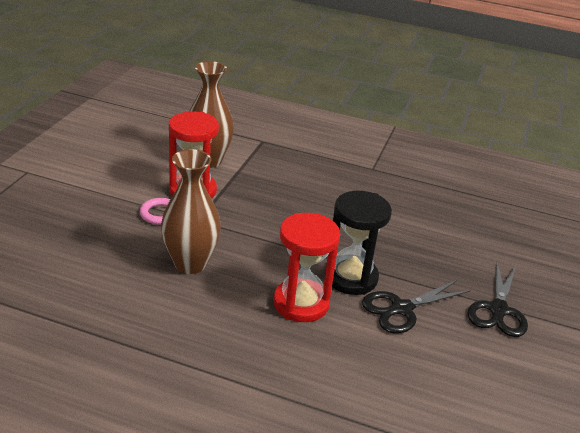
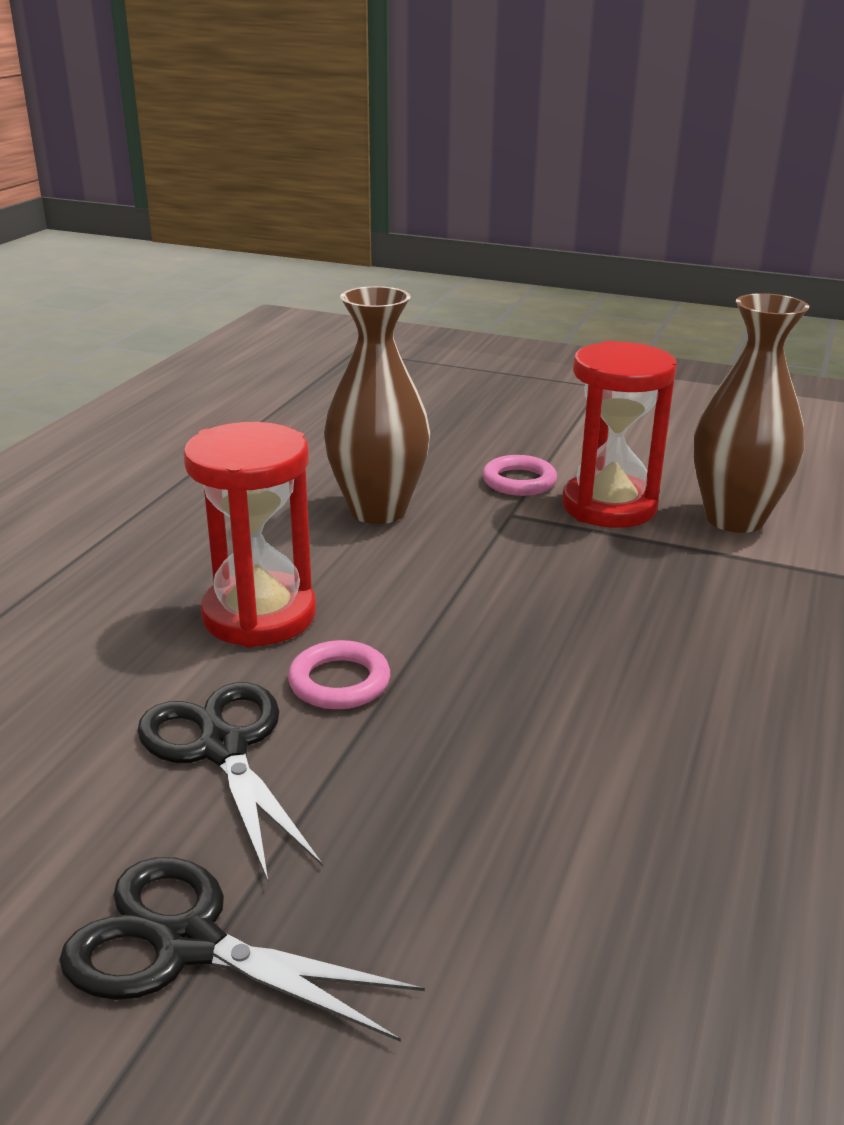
camera: 95 degrees right, 5 degrees down
black hourglass [325,191,392,295] -> pink ring [288,640,390,709]

